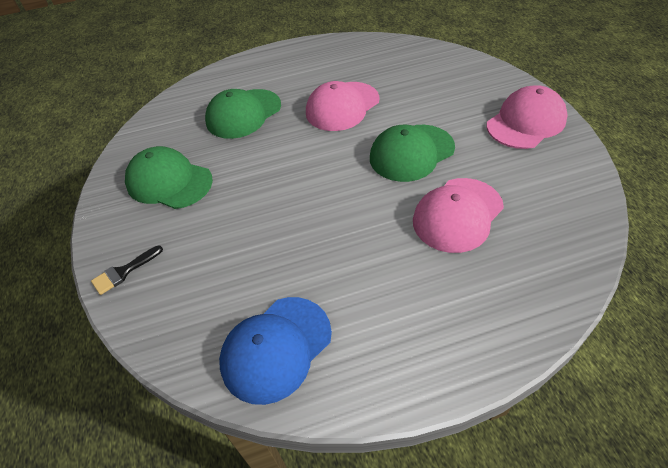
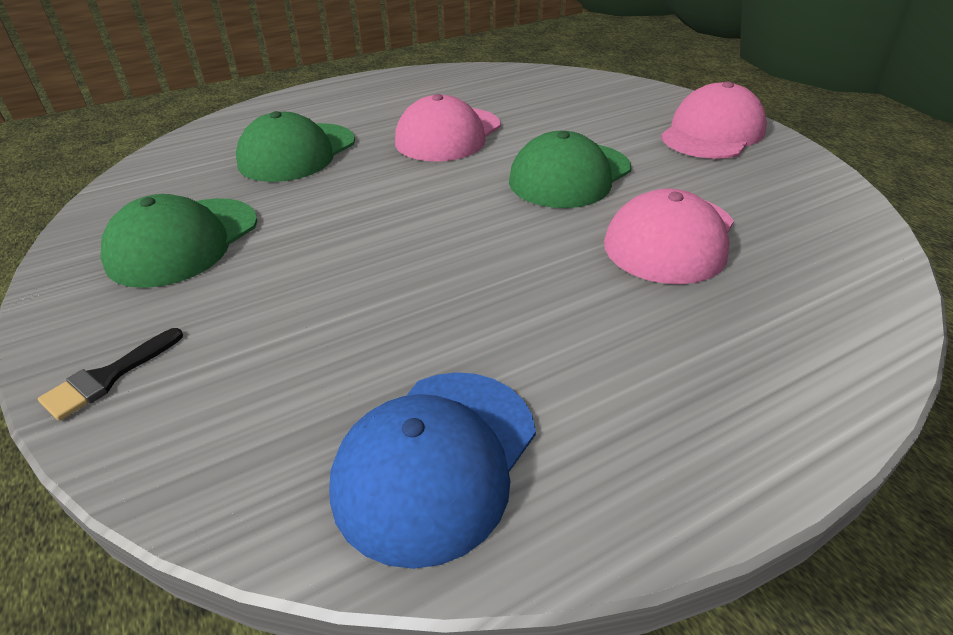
camera: 15 degrees left, 10 degrees down
green cap [125,146,213,209] -> green cap turned 75 degrees counterclockwise [100,194,257,288]

